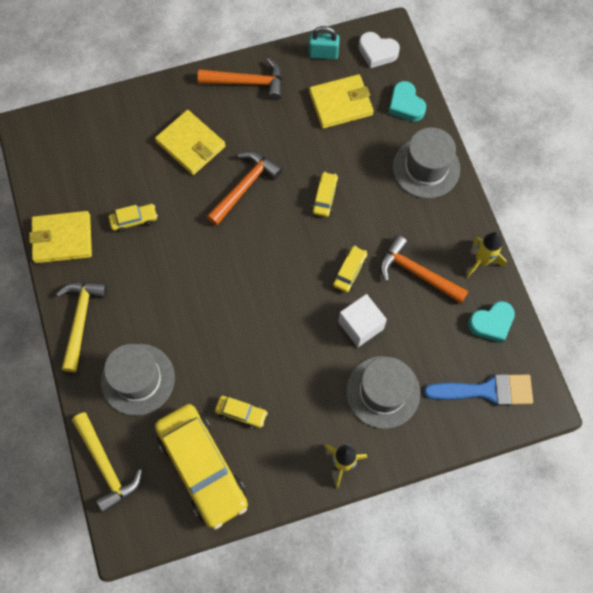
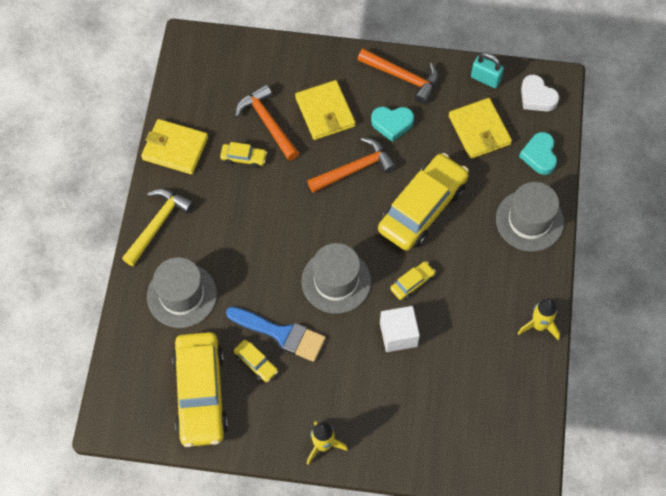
camera: 25 degrees right, 5 degrees down
yellow hammer [72,412,142,513] -> none
yellow wallet [309,74,374,129] -> yellow wallet turned 60 degrees clockwise [449,98,512,159]
yellow car [312,172,339,217] -> yellow car [378,153,469,251], size x2.34
grey hat [346,356,420,429] -> grey hat moved to [301,243,371,314]
orange hammer [380,235,469,303] -> orange hammer moved to [235,84,299,161]
blue brush [423,374,533,406] -> blue brush moved to [226,307,326,362]
turquoise heart [468,301,515,343] -> turquoise heart moved to [371,107,414,142]

